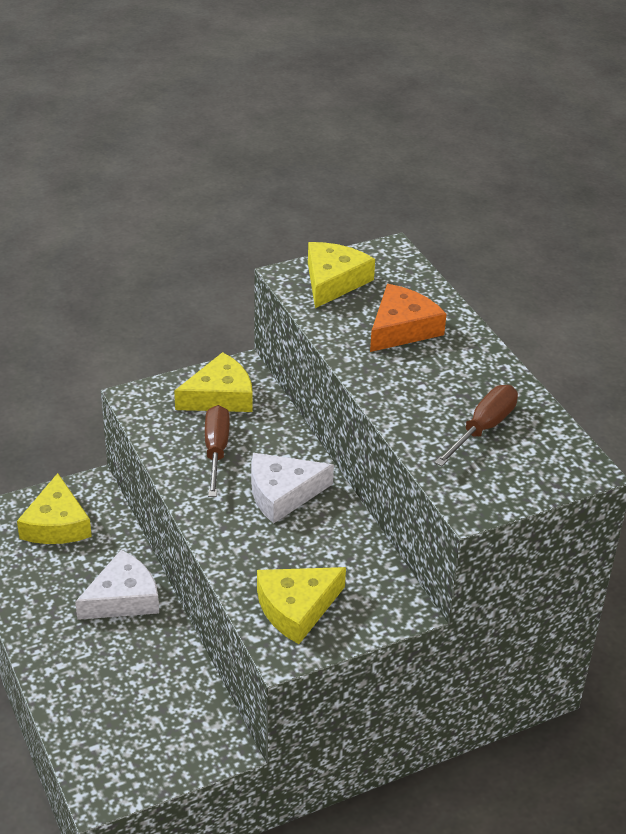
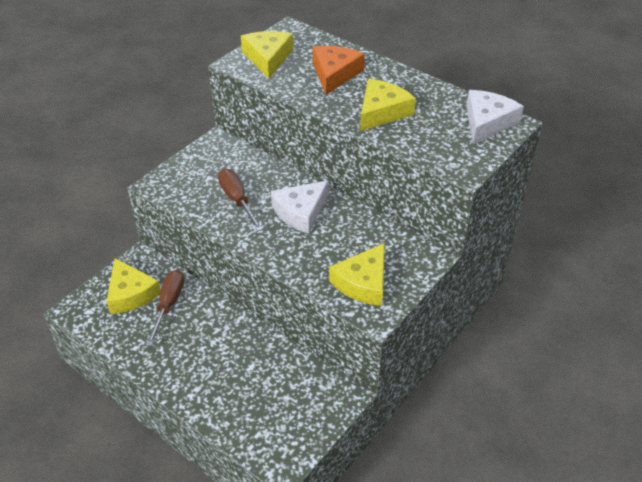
camera: 25 degrees left, 5 degrees up
white cheese [75,550,159,620] -> white cheese moved to [466,90,524,144]
yellow cheese [174,352,253,412] -> yellow cheese moved to [360,79,416,131]
brown screwdriver [434,385,518,467] -> brown screwdriver moved to [146,270,184,346]

